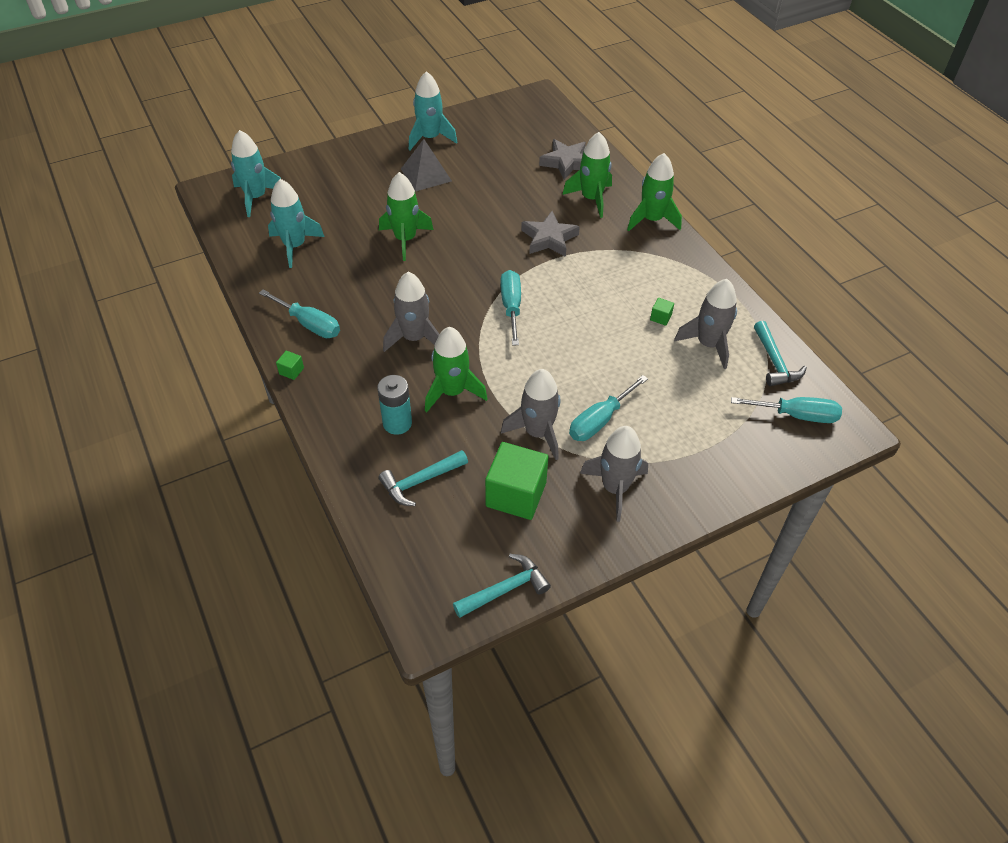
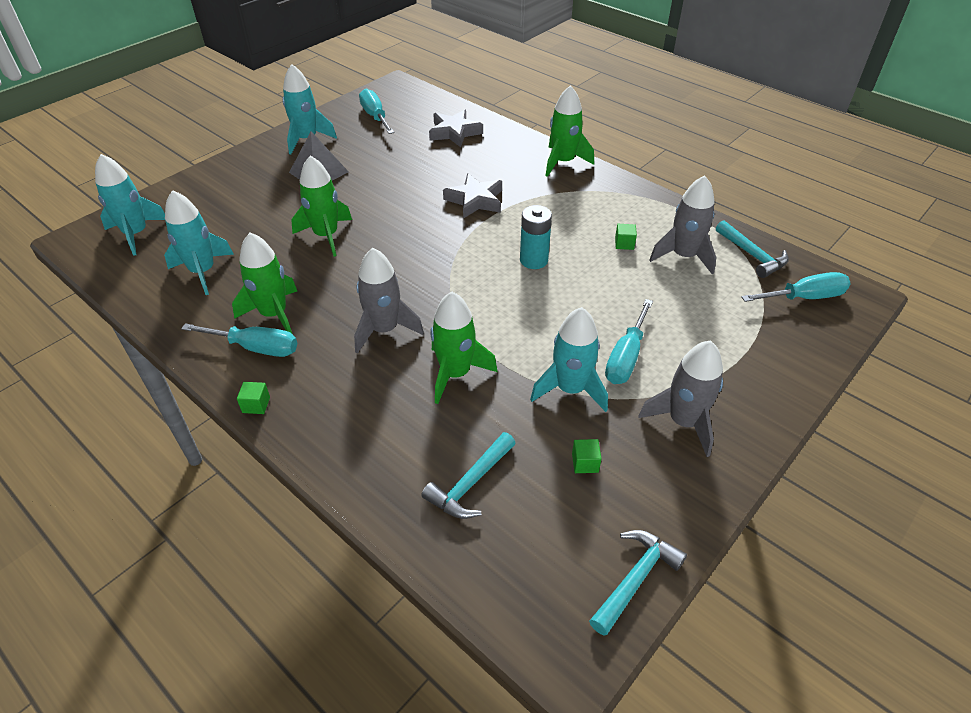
camera: 20 degrees left, 5 degrees down
turquoise battery [377,375,412,435] -> turquoise battery moved to [520,205,552,269]
green cube [485,442,549,520] -> green cube [572,439,602,473], size x0.41
turquoise screwdriver [501,270,521,346] -> turquoise screwdriver moved to [359,88,394,134]
grey rocket [501,369,561,460] -> turquoise rocket [530,307,608,412]
green rocket [562,132,612,218] -> green rocket moved to [232,233,297,333]

